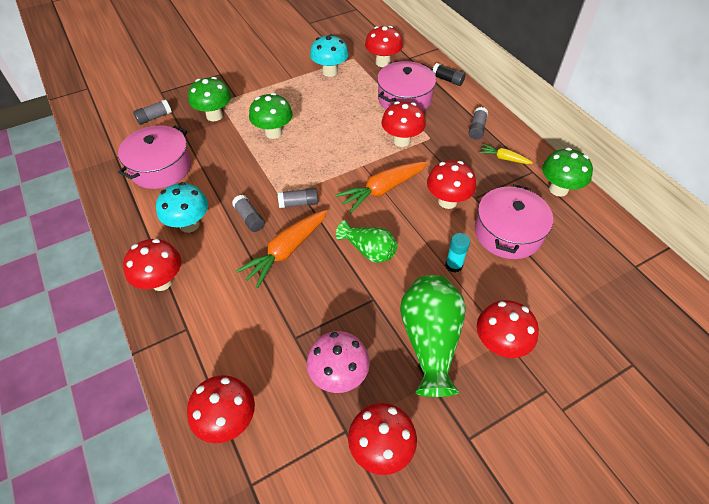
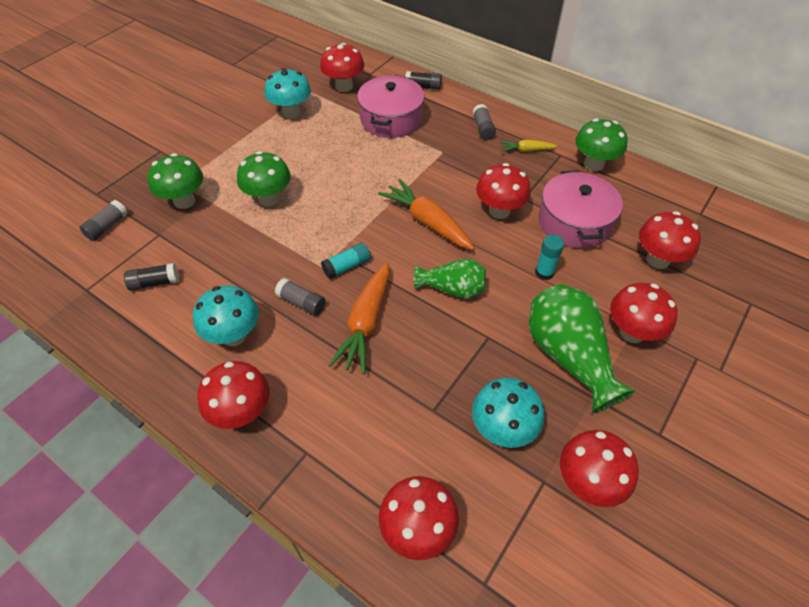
camera: 25 degrees left, 0 degrees up
pink pot [118,125,191,189] -> black glue stick [124,263,179,291]
grey glue stick [278,188,318,208] -> turquoise glue stick [321,243,371,279]
pink mushroom [307,331,370,393] -> turquoise mushroom [472,378,544,448]
orange carrot [335,162,428,213] -> orange carrot turned 105 degrees clockwise [378,179,474,250]
red mushroom [382,101,426,147] -> red mushroom moved to [639,211,701,269]

